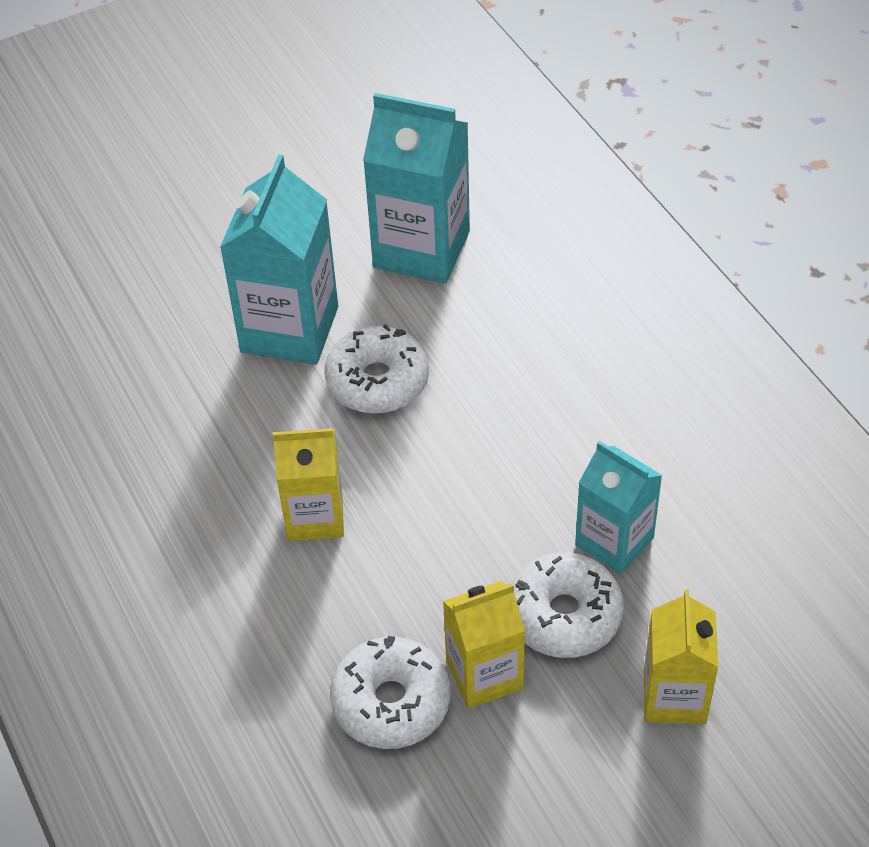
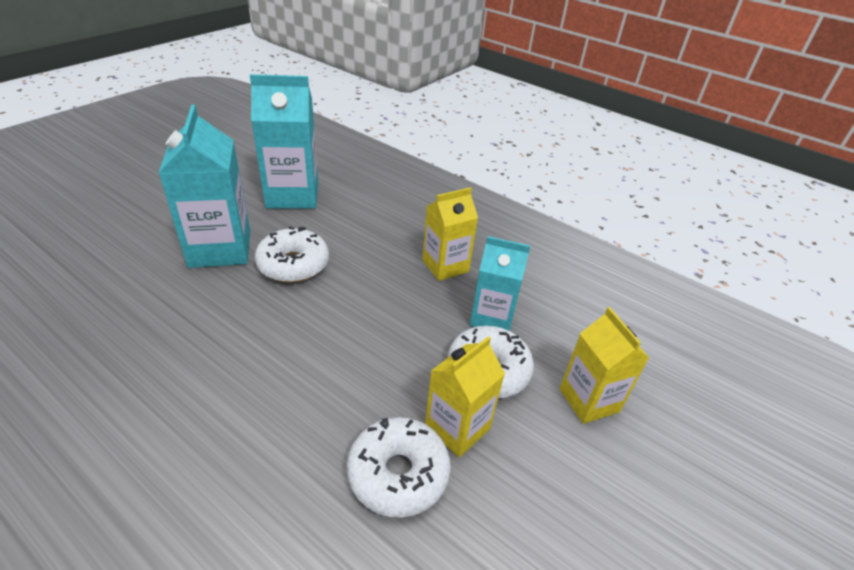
camera: 30 degrees left, 10 degrees down
yellow carton [273,428,344,541] -> yellow carton moved to [422,187,478,281]

